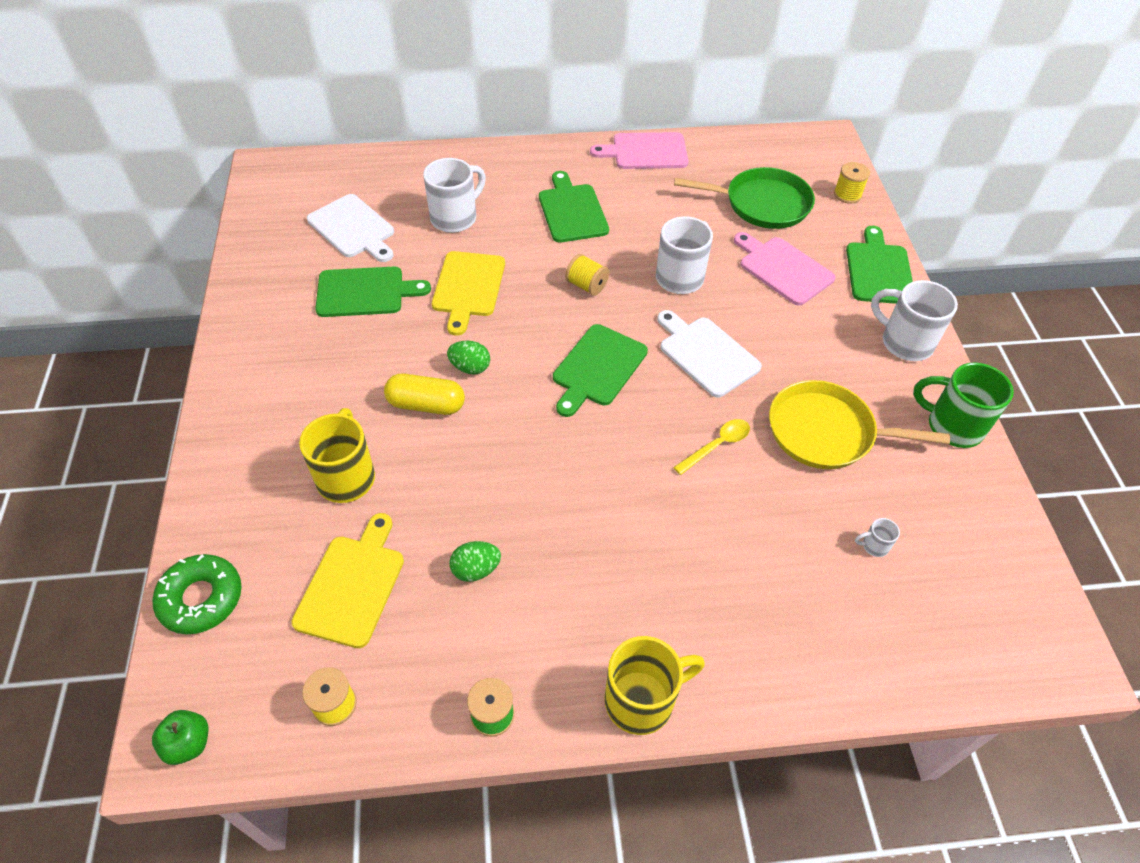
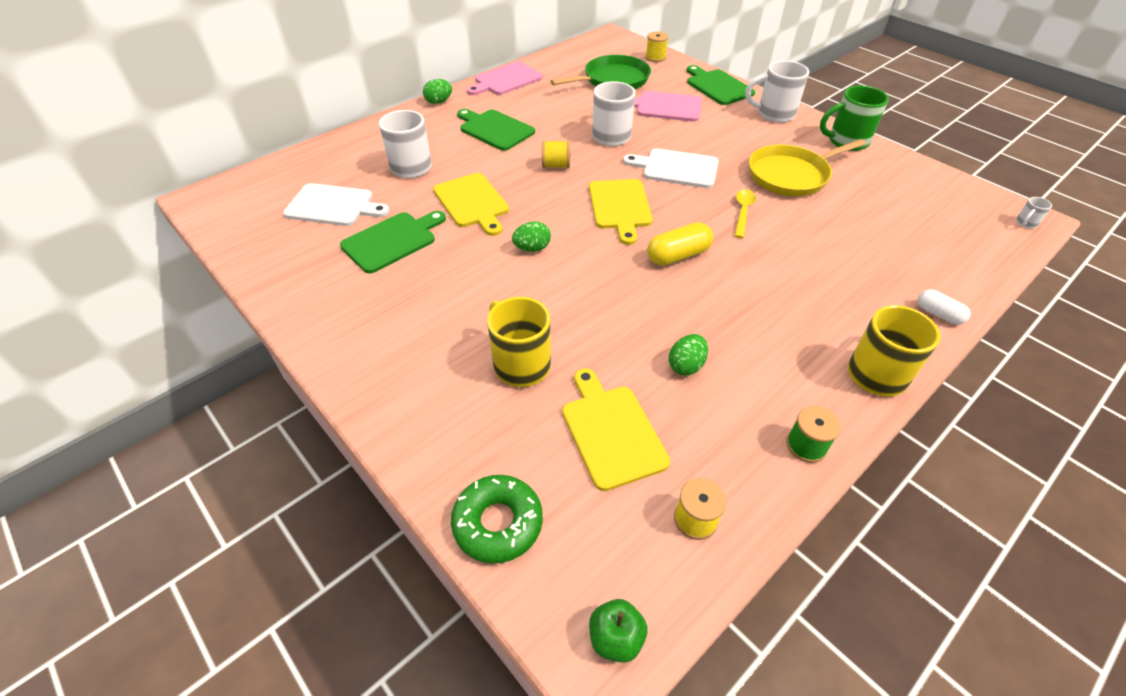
camera: 35 degrees left, 5 degrees down
yellow capsule [384,374,465,415] -> yellow capsule moved to [647,222,713,266]
green cutting board [553,324,648,417] -> yellow cutting board [589,179,653,245]
white mug [855,518,900,557] -> white mug moved to [1016,197,1052,229]
none -> green egg [423,79,452,104]
none -> white capsule [918,289,971,325]

